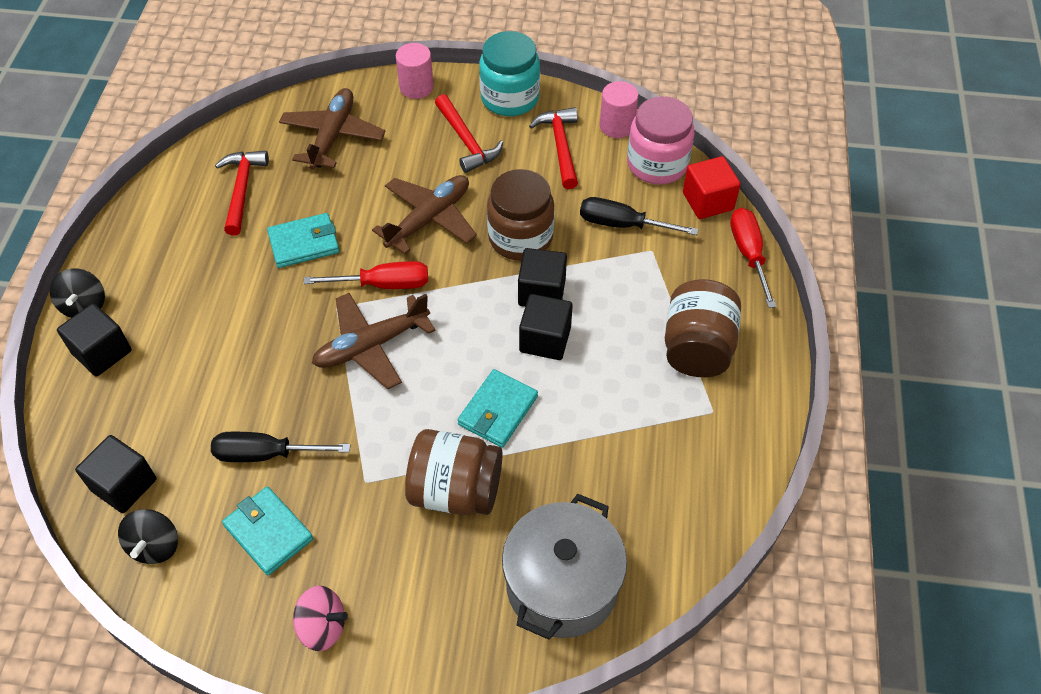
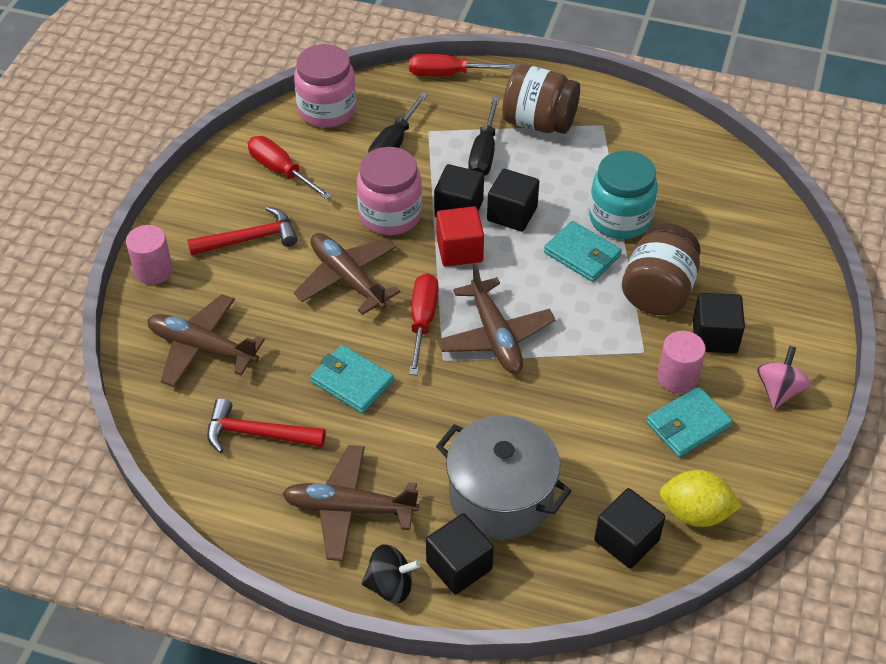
camera: 80 degrees left, 5 degrees down
black spinning top [118,509,178,564] -> yellow lemon [660,470,742,527]
black screwdriver [211,432,351,462] -> black screwdriver moved to [468,97,499,176]
turquoise wallet [267,213,340,268] -> turquoise wallet turned 45 degrees counterclockwise [310,345,394,414]
turquoise jar [479,31,540,116] -> turquoise jar moved to [589,151,658,239]
brown jar [487,169,554,261] -> pink jar [357,147,422,235]
grey pot [502,494,627,640] -> grey pot moved to [436,415,571,540]
red hammer [529,107,578,189] -> red screwdriver [248,136,332,200]
pink cylinder [600,81,638,138] -> pink cylinder moved to [657,331,706,393]
red cube [683,156,740,219] -> red cube moved to [437,206,484,266]
none -> brown plane [282,445,419,561]
none -> black cube [693,293,745,354]

